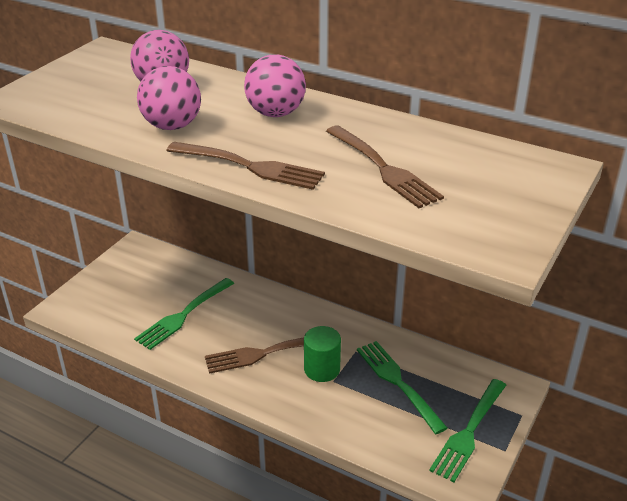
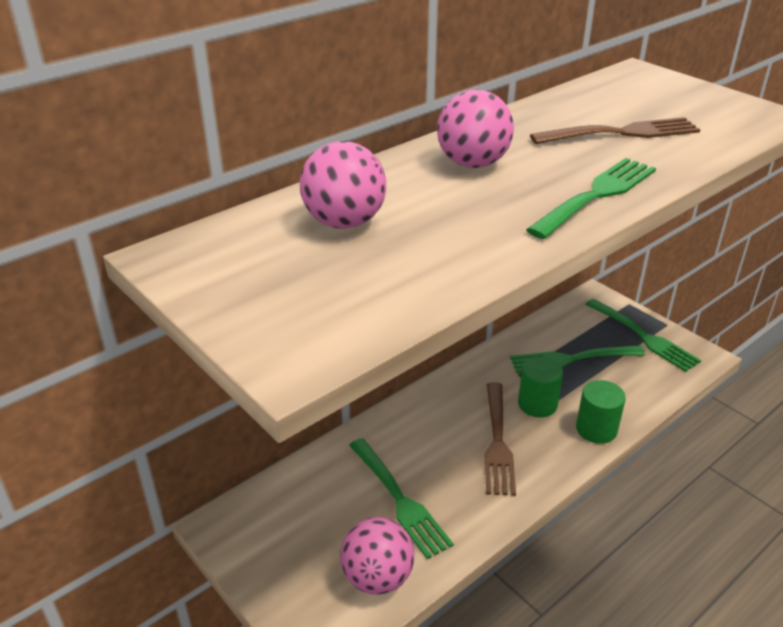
camera: 70 degrees left, 0 degrees up
pink ball [137,66,201,130] -> pink ball moved to [340,517,414,595]
brown fork [166,142,325,190] -> green fork [526,158,656,239]
none -> green cylinder [576,380,626,444]

